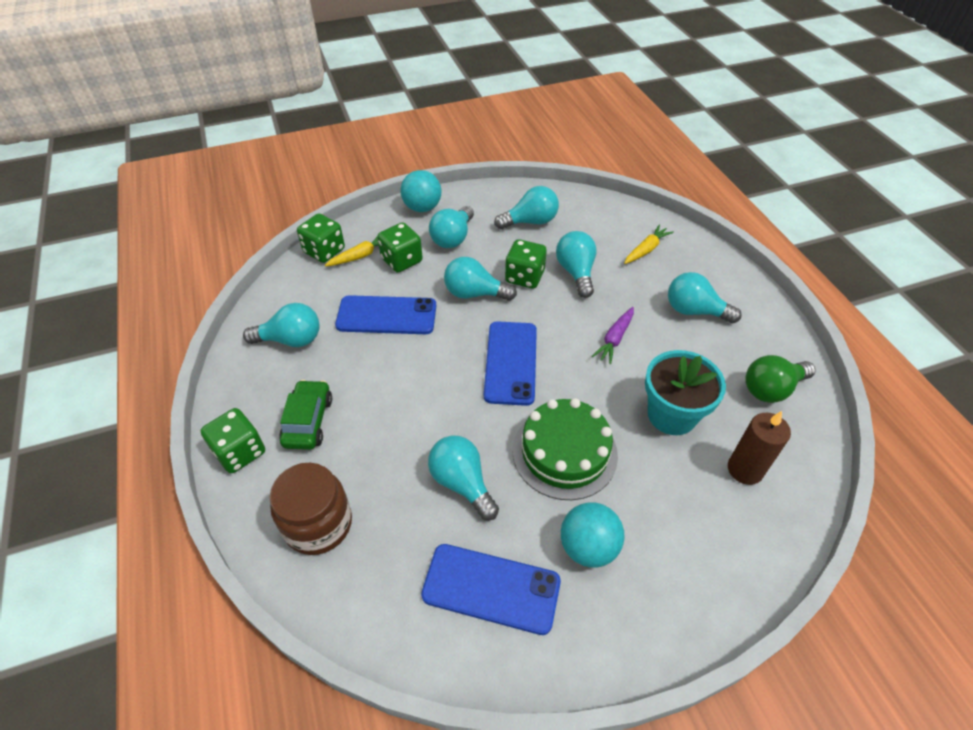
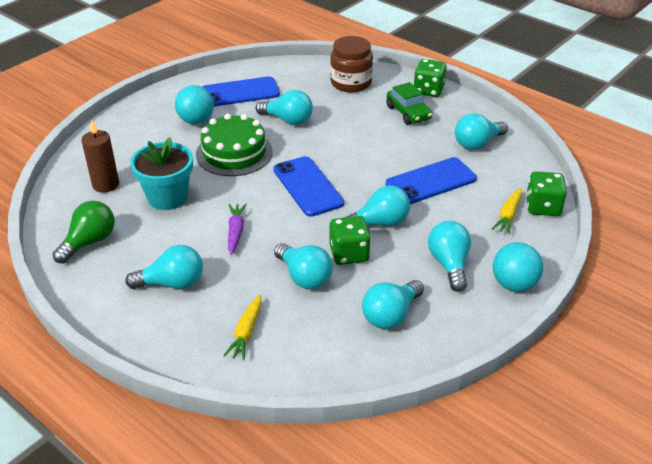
camera: 150 degrees right, 10 degrees down
green dice [377,222,423,273] -> none

